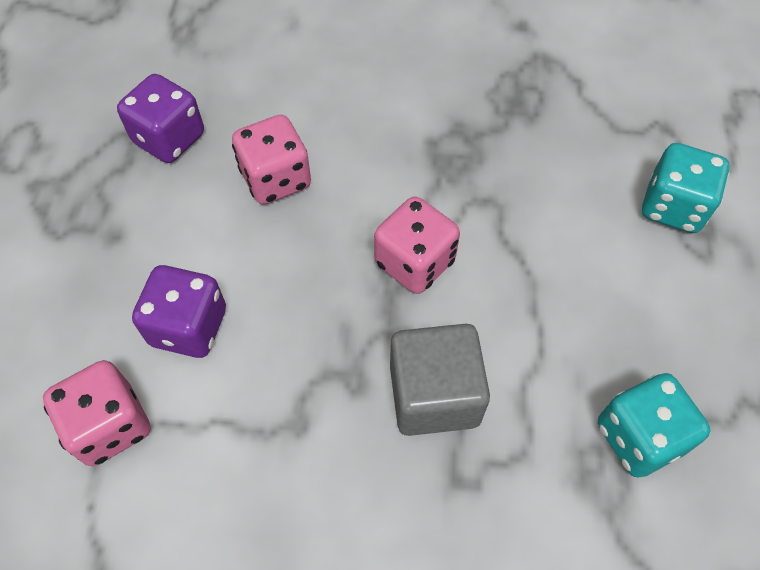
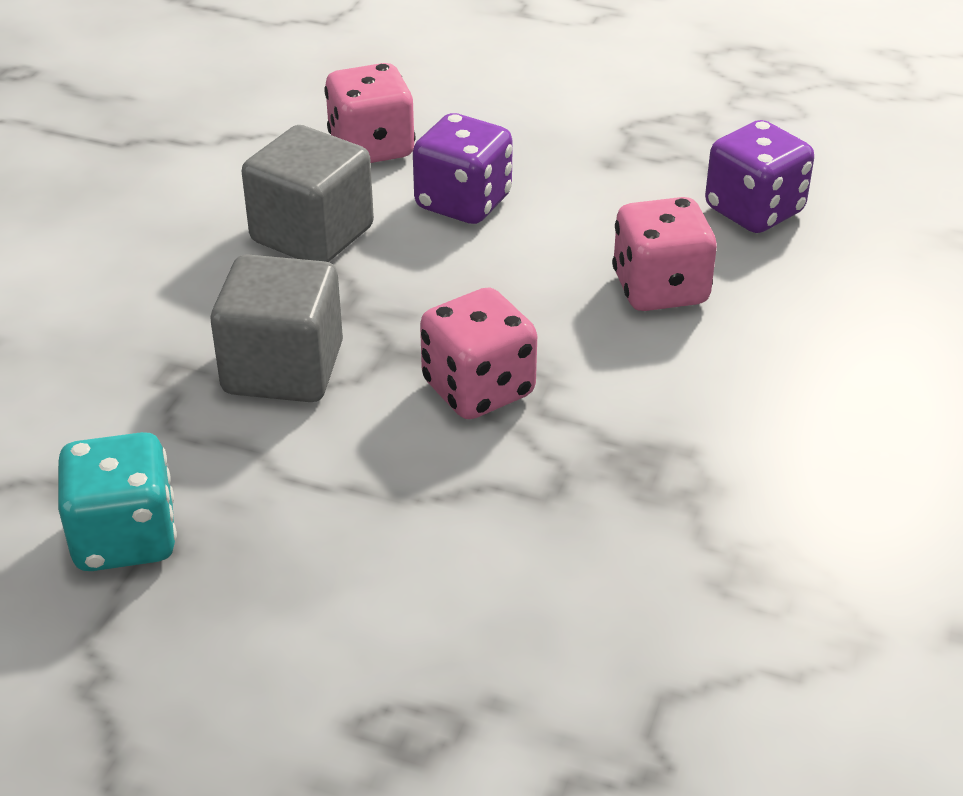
camera: 105 degrees right, 20 degrees down
turquoise dice [642,143,730,233] -> none
none -> grey cube [242,125,374,262]

